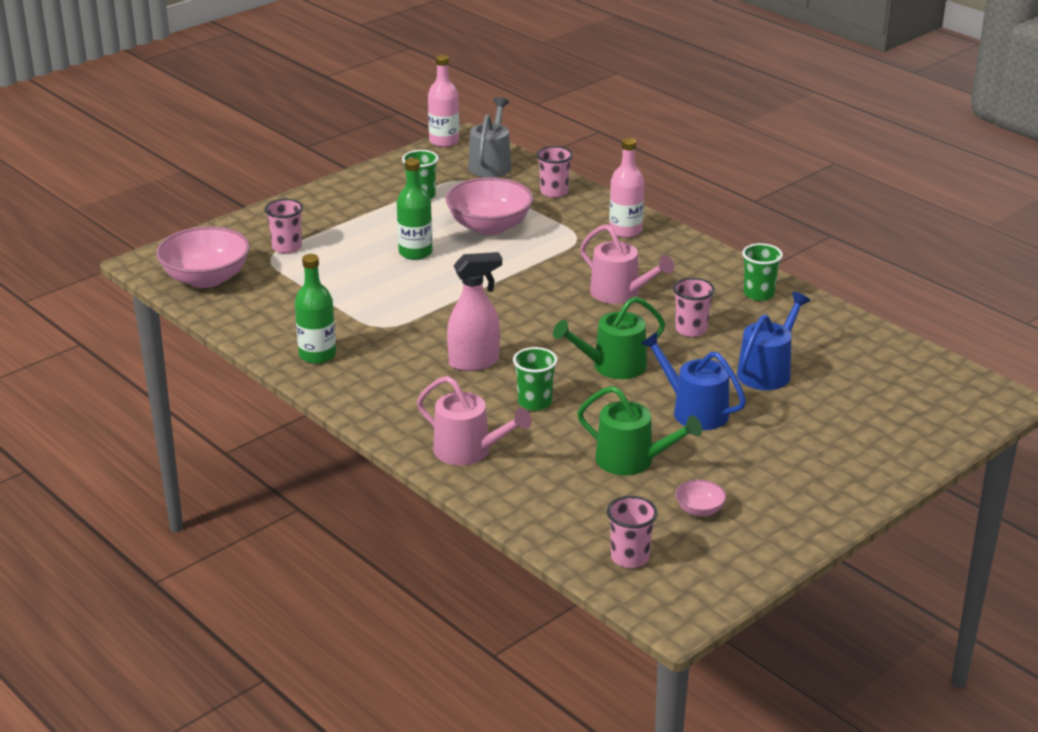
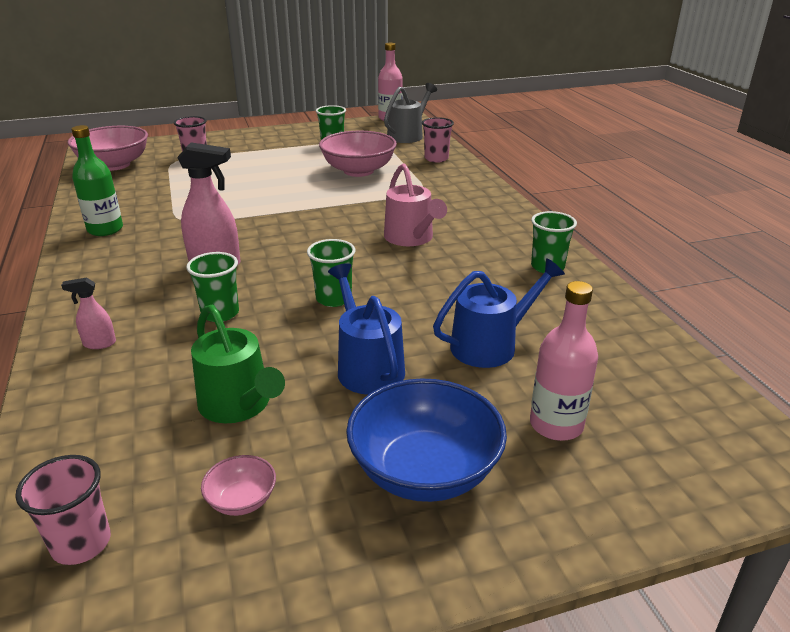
camera: 25 degrees right, 0 degrees up
green bottle [397,158,432,260] -> none
pink watering can [417,376,532,465] -> pink spray bottle [61,278,116,349]
green watering can [553,296,665,379] -> green cup [307,239,355,307]
pink bottle [609,138,644,238] -> pink bottle moved to [530,281,598,441]
pink cup [673,278,715,337] -> none
none -> blue bowl [346,379,507,502]

